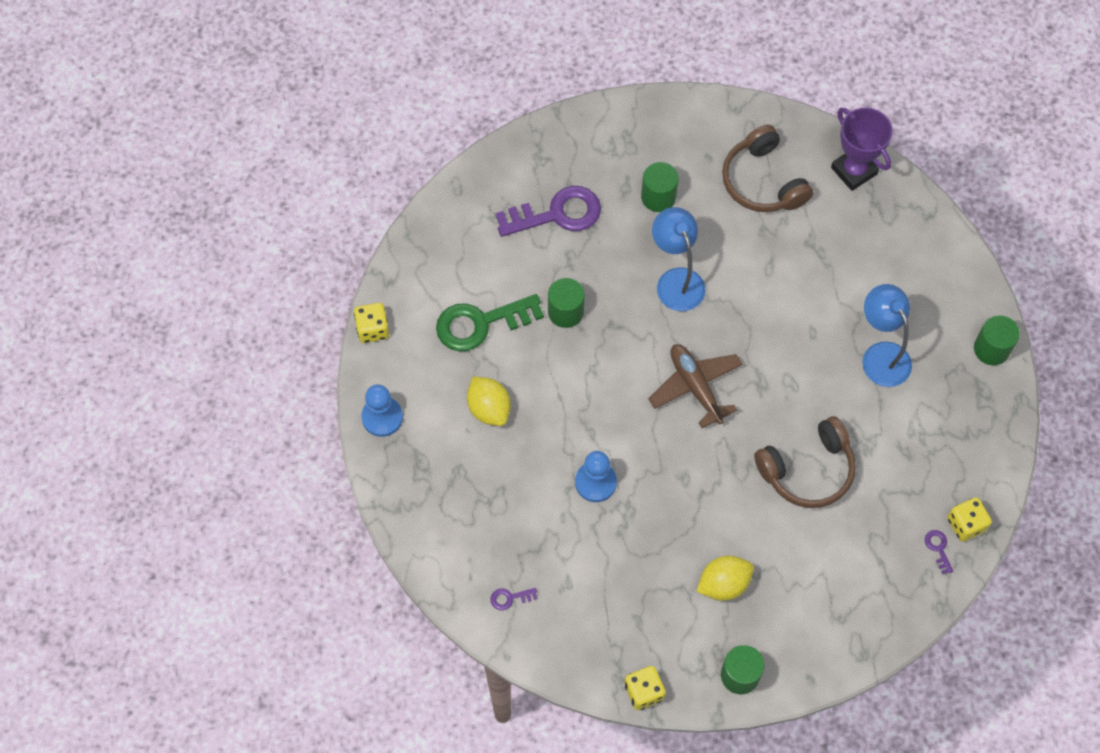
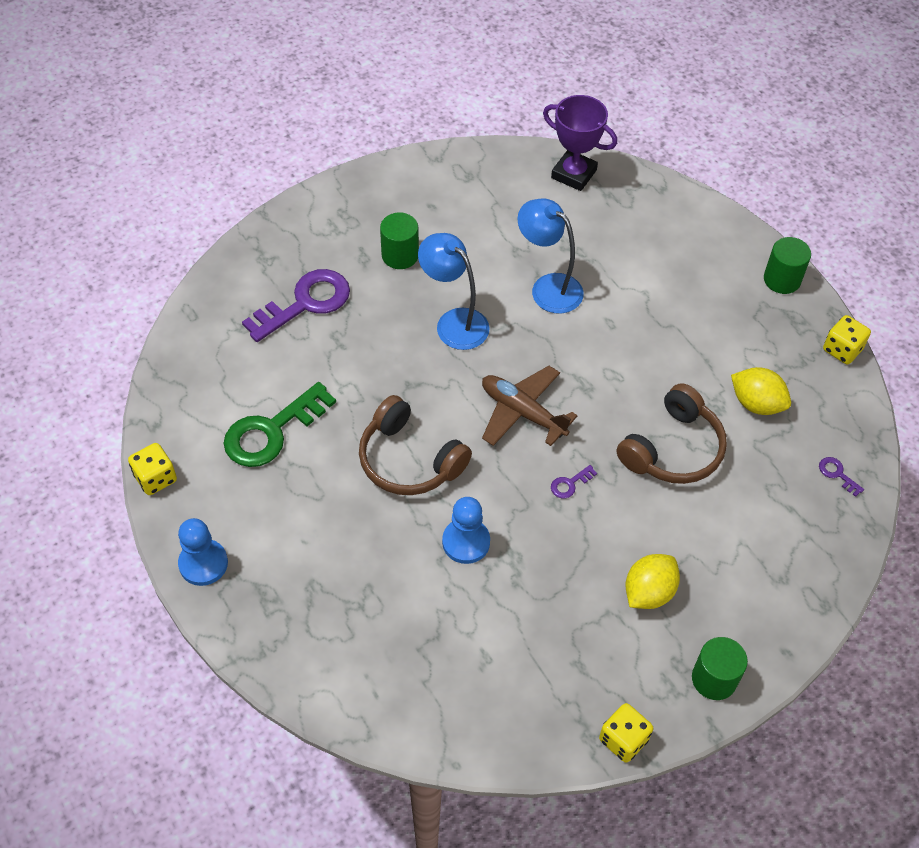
camera: 25 degrees left, 10 degrees down
yellow lemon [467,377,511,426] -> yellow lemon moved to [731,367,791,415]
purple key [490,588,537,610] -> purple key moved to [551,465,597,498]
green cylinder [548,278,585,328] -> none
brown headphones [722,125,813,212] -> brown headphones moved to [359,395,472,495]
blue lamp [862,284,912,387] -> blue lamp moved to [518,198,584,314]
yellow dice [947,497,992,542] -> yellow dice moved to [823,315,871,364]

